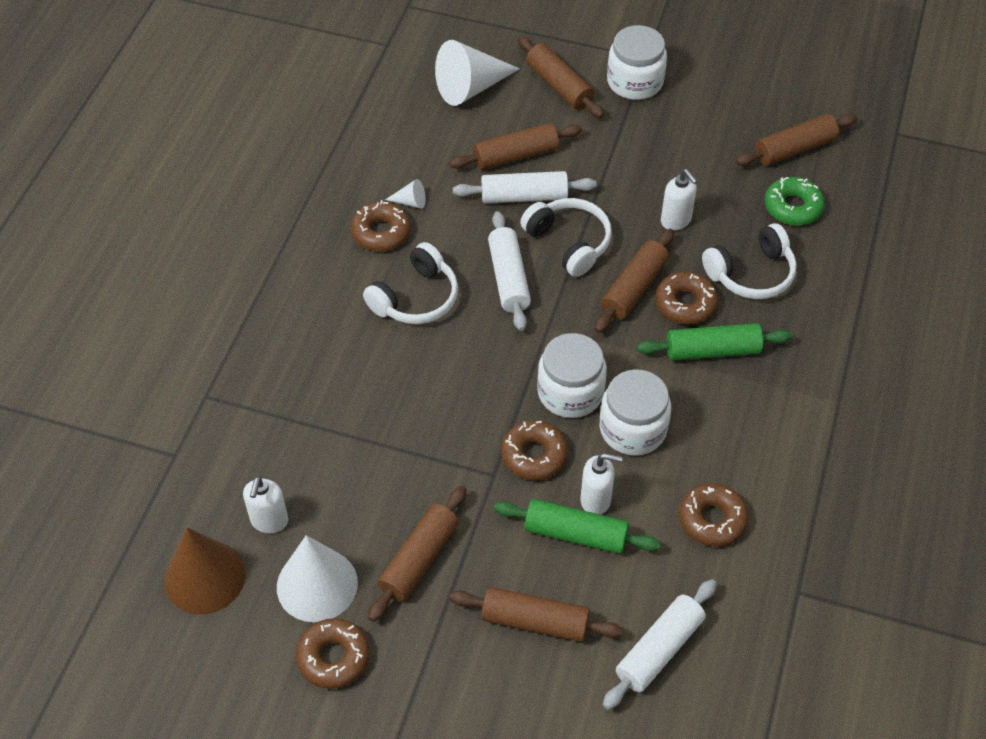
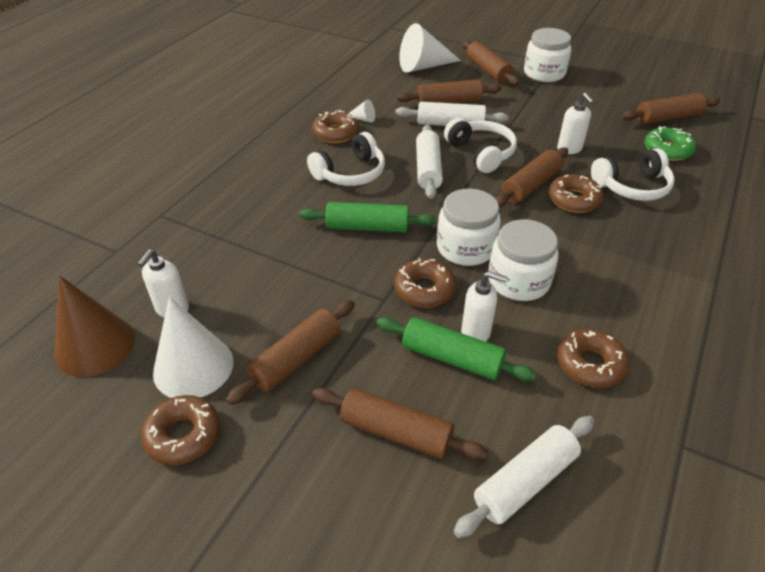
camera: 10 degrees right, 10 degrees down
green rolling pin [637,323,792,361] -> green rolling pin moved to [299,202,436,232]

